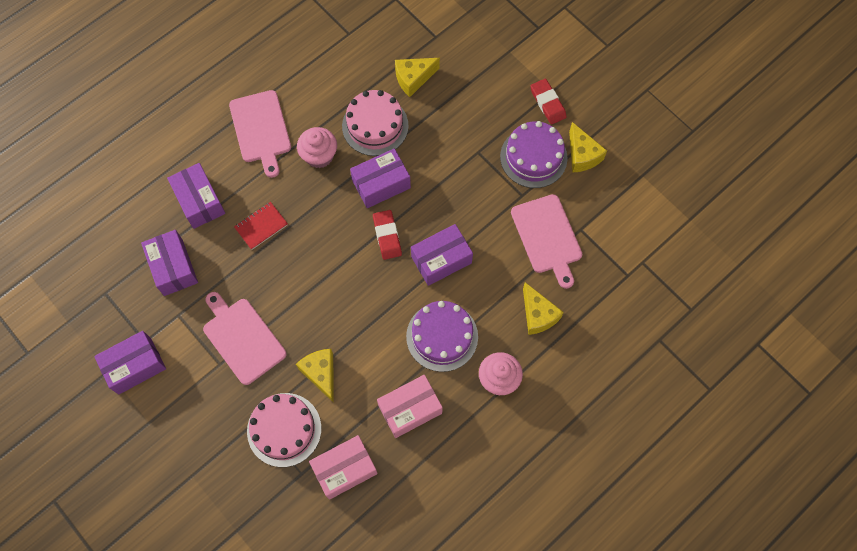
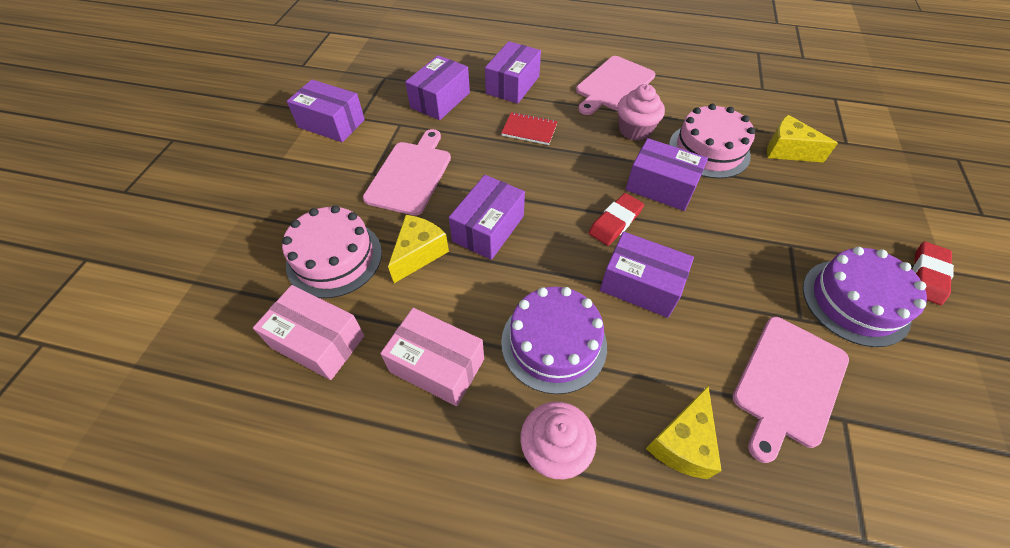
camera: 55 degrees right, 15 degrees down
yellow cheese [569,122,607,173] -> none
none -> purple box [449,175,525,260]

